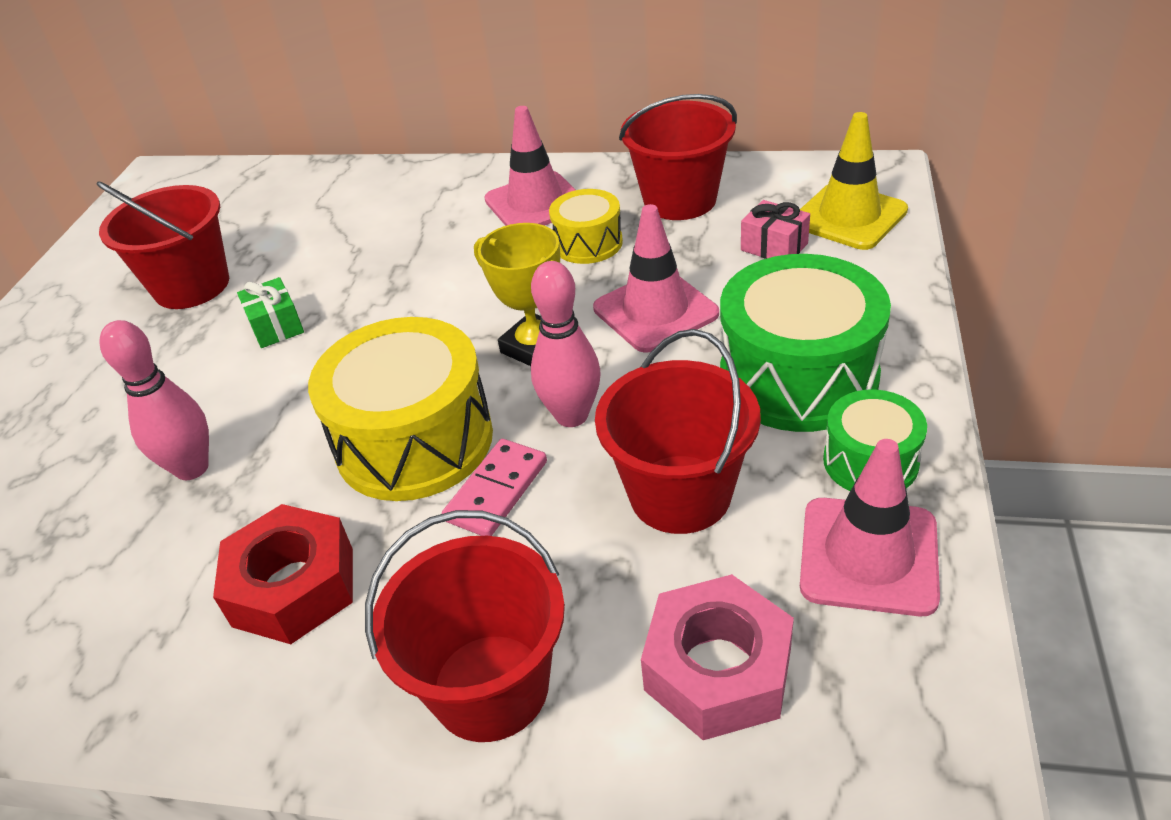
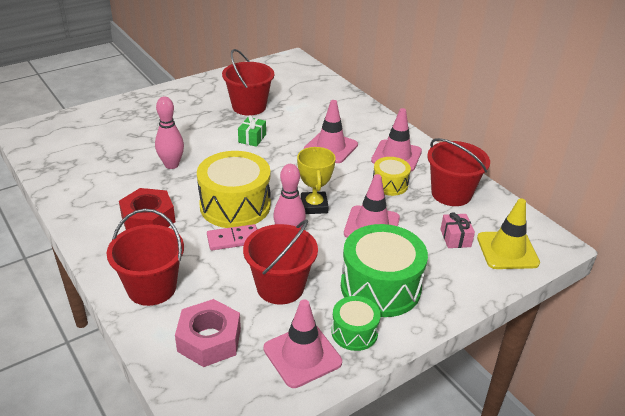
camera: 40 degrees right, 5 degrees down
none -> pink traffic cone [304,100,358,163]

